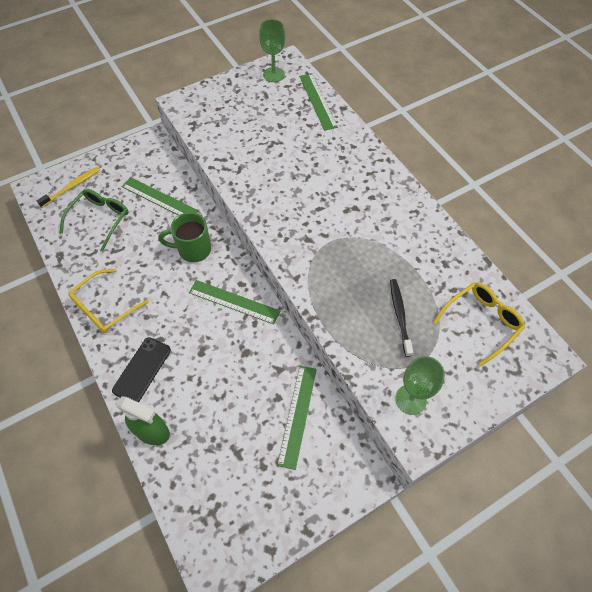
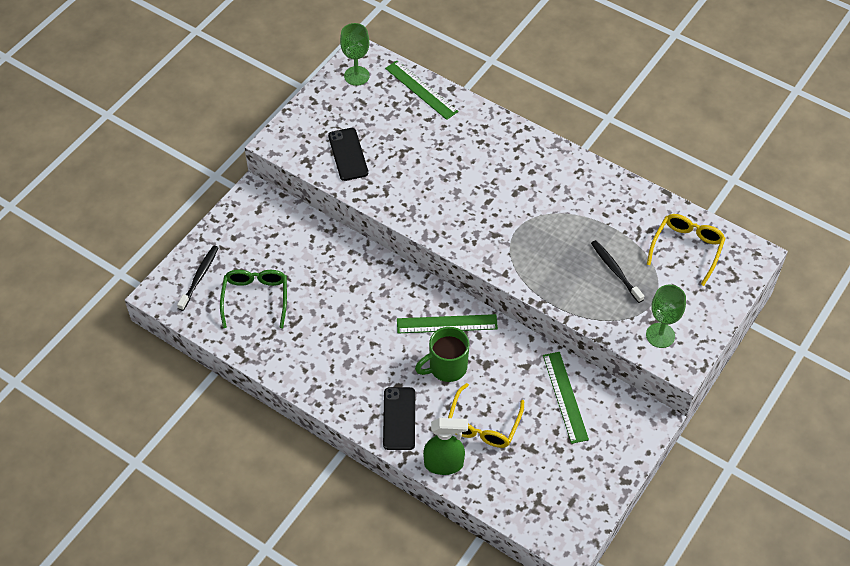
camera: 25 degrees left, 5 degrees down
yellow toothbrush [37,167,100,207] -> black toothbrush [177,245,218,311]
yellow glasses [68,269,149,333] -> yellow glasses moved to [448,383,524,448]
green ruler [121,177,197,215] -> none
green mug [158,212,211,262] -> green mug moved to [415,327,470,382]
none -> black phone [328,128,368,181]

